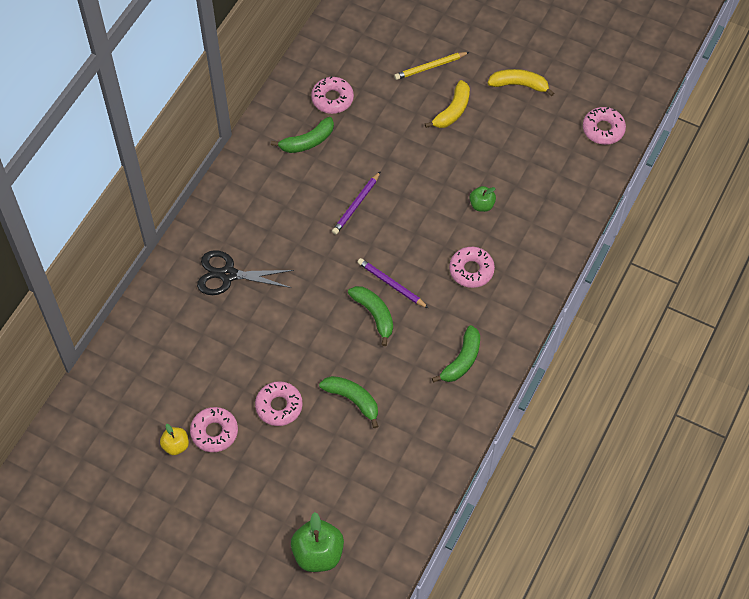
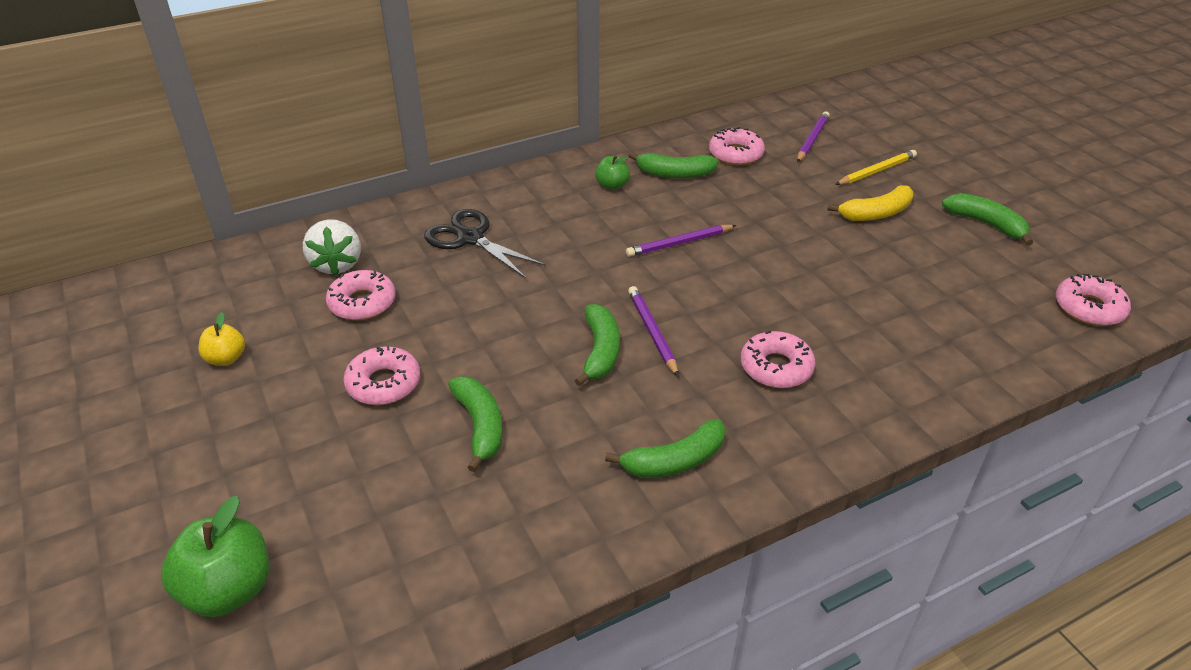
camera: 35 degrees right, 20 degrees down
pink donut [190,407,238,452] -> pink donut moved to [326,270,396,321]
yellow pencil [394,52,469,80] -> yellow pencil turned 135 degrees clockwise [835,150,917,185]
green apple [469,186,496,212] -> green apple moved to [595,155,630,190]
yellow banana [488,69,554,96] -> green banana [942,193,1033,246]
none -> white strawberry [303,219,361,276]
none -> purple pencil [797,111,830,162]

